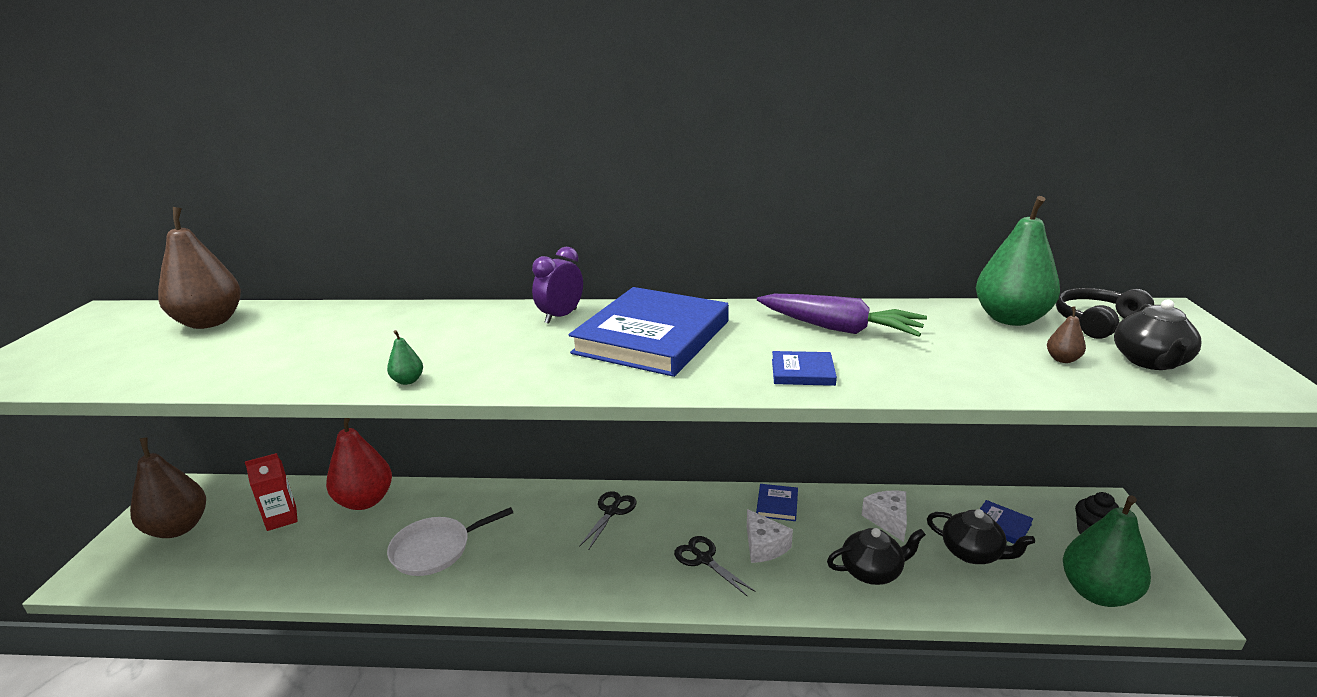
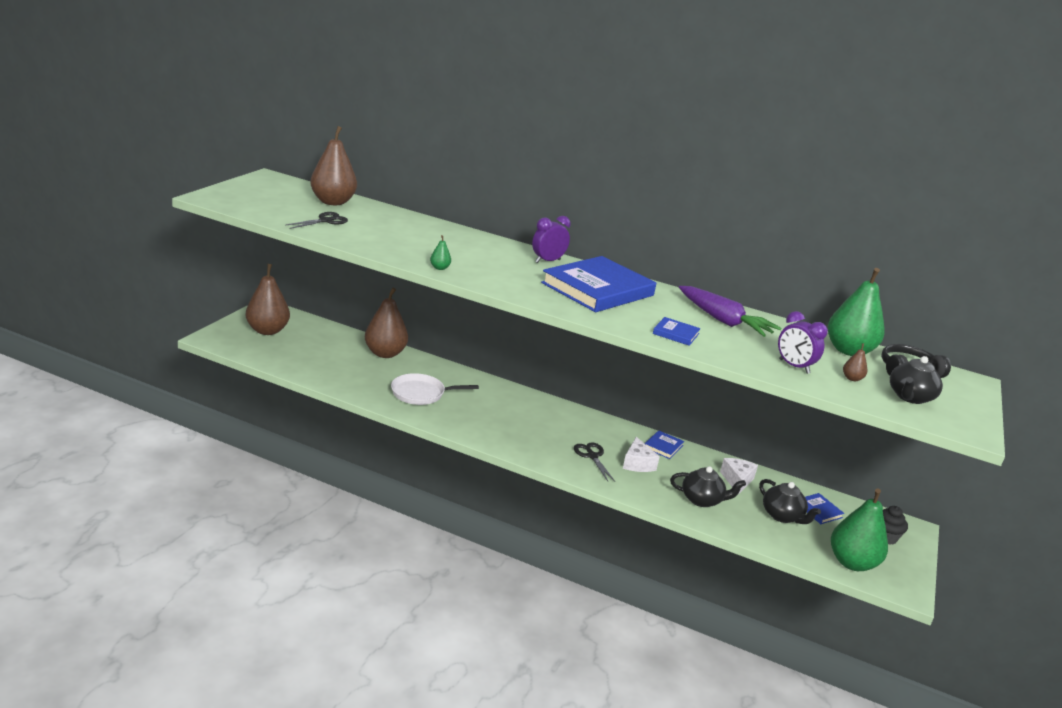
camera: 15 degrees right, 0 degrees up
red carton [245,453,298,531] -> none
red pear [326,418,392,510] -> brown pear [365,288,408,358]
black scissors [579,491,636,551] -> black scissors moved to [286,212,348,229]
none -> purple clock [778,311,828,374]

